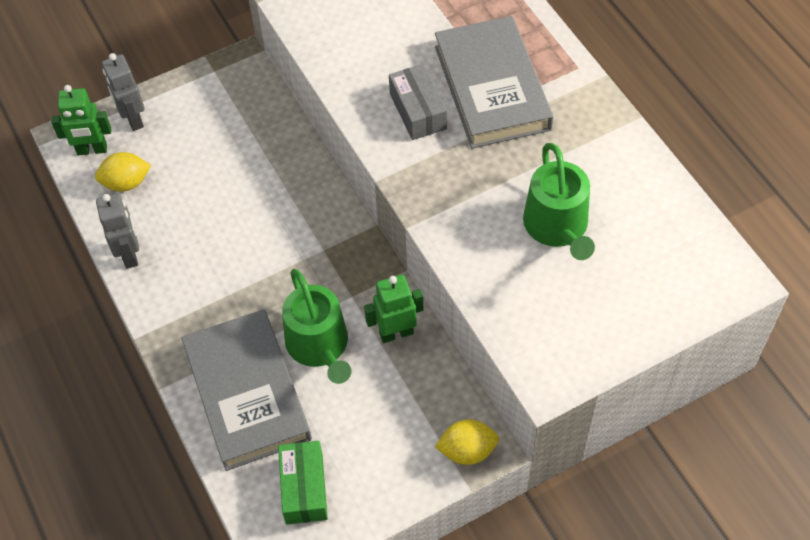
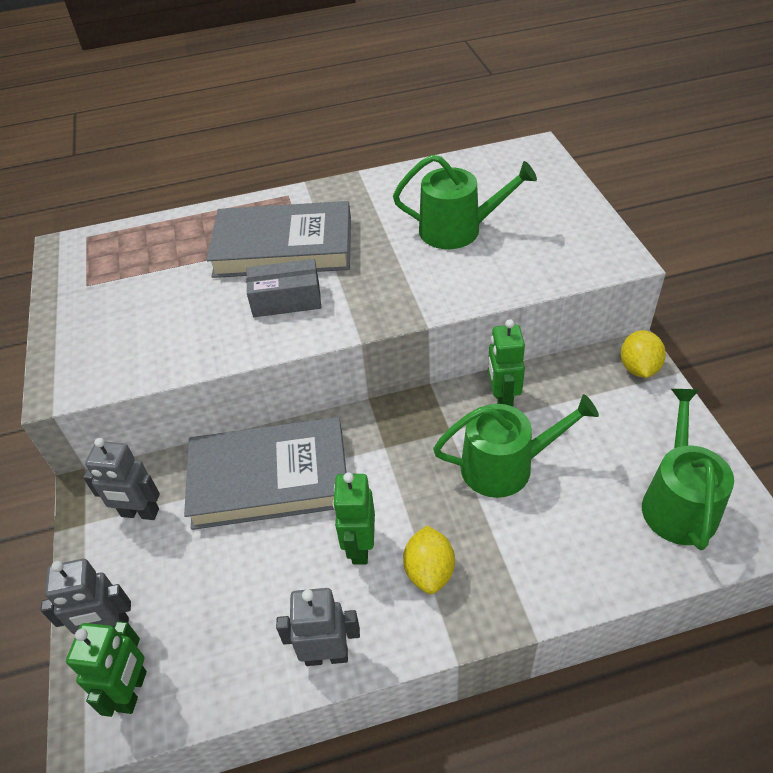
camera: 75 degrees left, 10 degrees down
yellow lemon [95,152,151,192] -> yellow lemon moved to [403,526,455,594]
grey book [182,309,312,471] -> grey book moved to [184,417,347,530]
green box [278,441,328,524] -> green watering can [642,389,734,550]
none -> grey robot [83,438,160,520]
none -> green robot [332,472,375,565]

